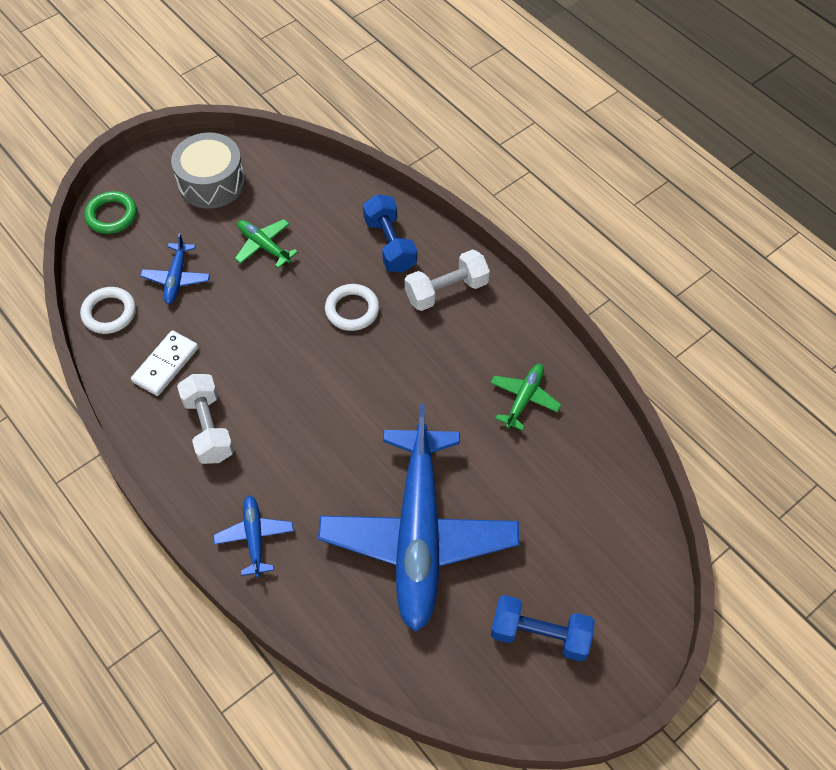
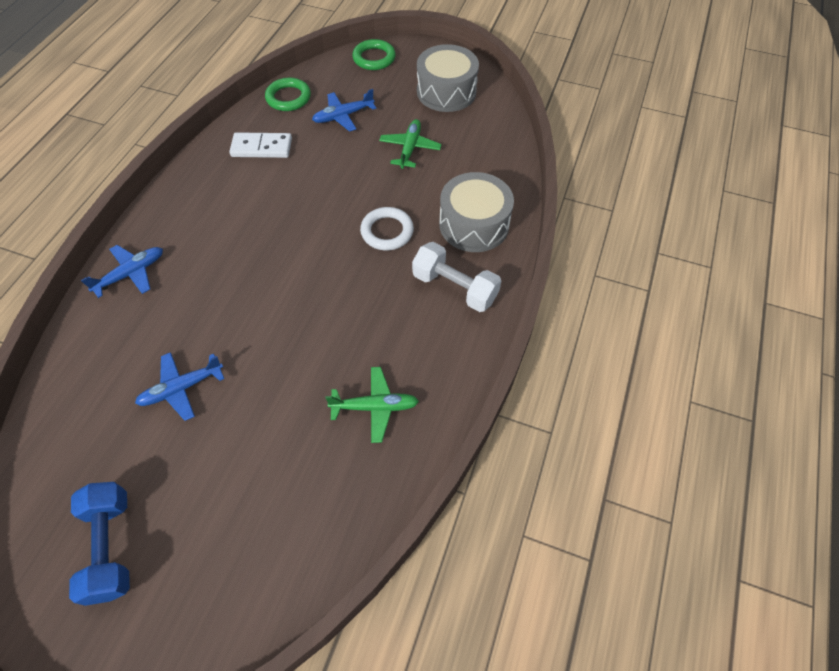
camera: 60 degrees right, 0 degrees up
white ring [80,287,136,334] -> green ring [265,78,311,111]
white dumbbell [177,374,234,464] -> none
blue plane [318,404,519,632] -> blue plane [135,352,224,421], size x0.40
blue dumbbell [363,194,417,272] -> grey drum [439,172,514,252]

